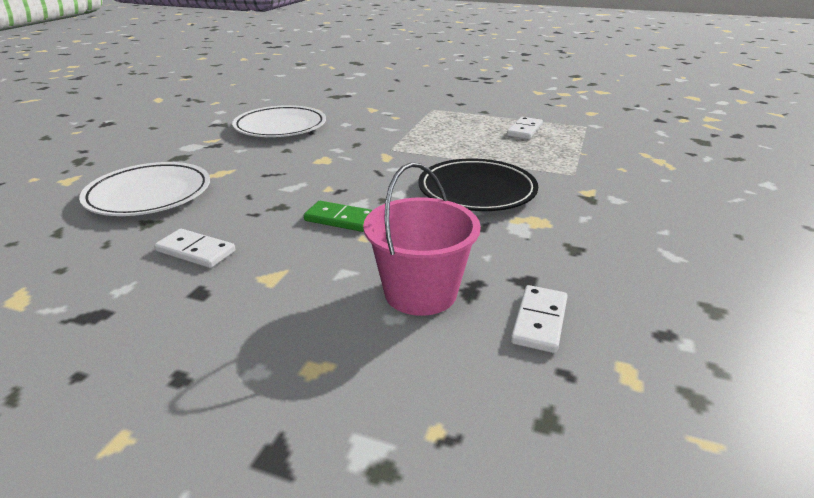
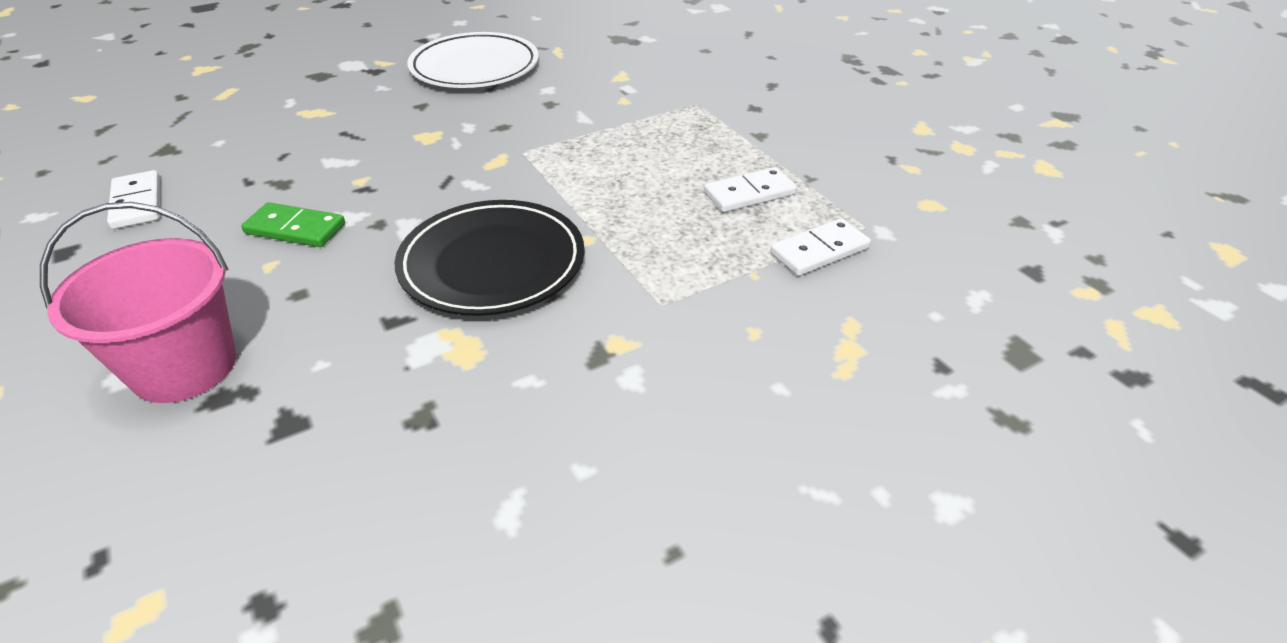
camera: 40 degrees right, 10 degrees up
white plate [79,162,210,216] -> none
green domino [304,201,372,232] -> green domino turned 45 degrees counterclockwise [241,202,345,247]
white domino [511,285,568,353] -> white domino moved to [770,218,871,276]

